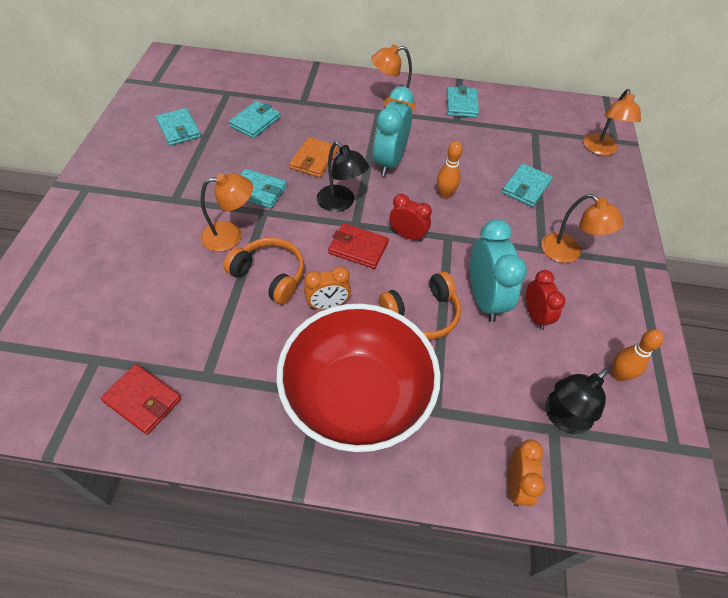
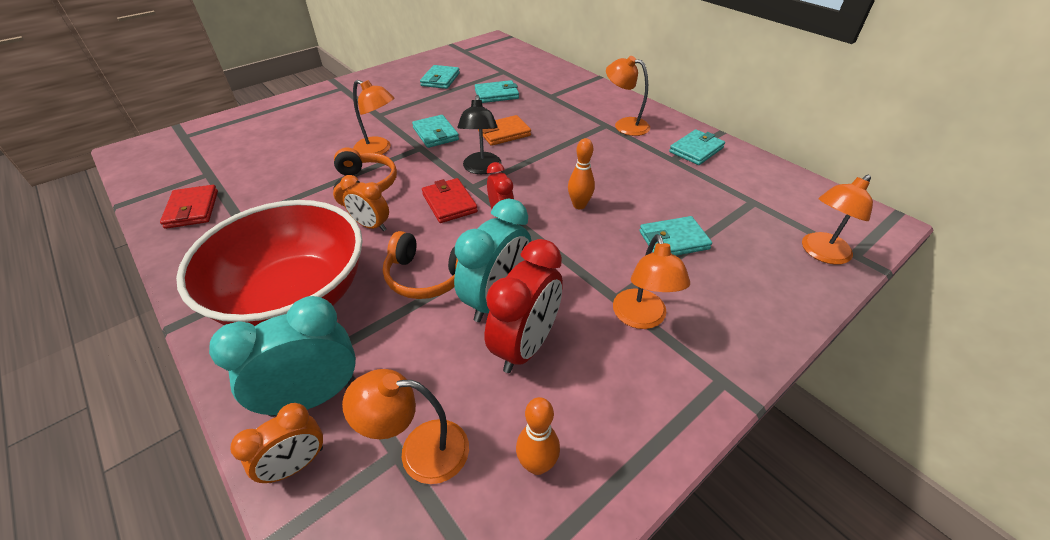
camera: 45 degrees right, 10 degrees down
turquoise clock [373,86,414,176] -> turquoise clock moved to [209,296,356,417]
red clock [526,270,565,330] -> red clock [485,239,563,373], size x1.66
black lamp [546,368,609,434] -> orange lamp [342,369,469,484]

